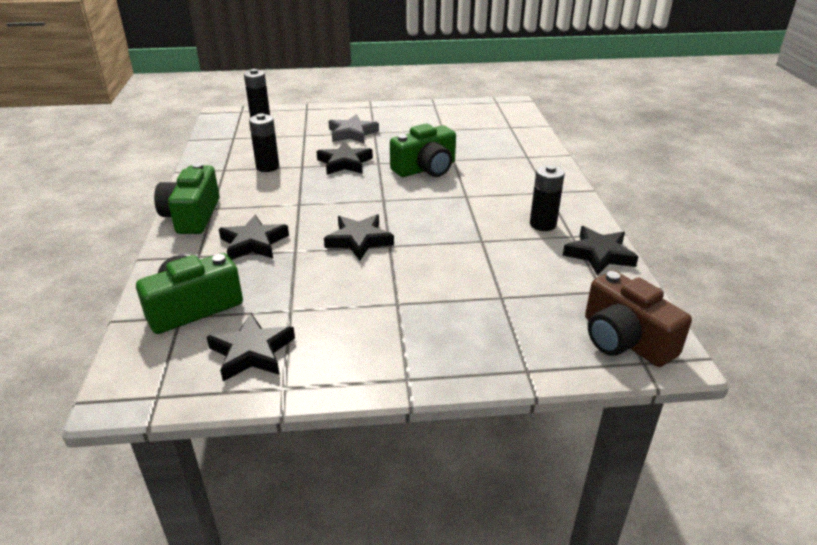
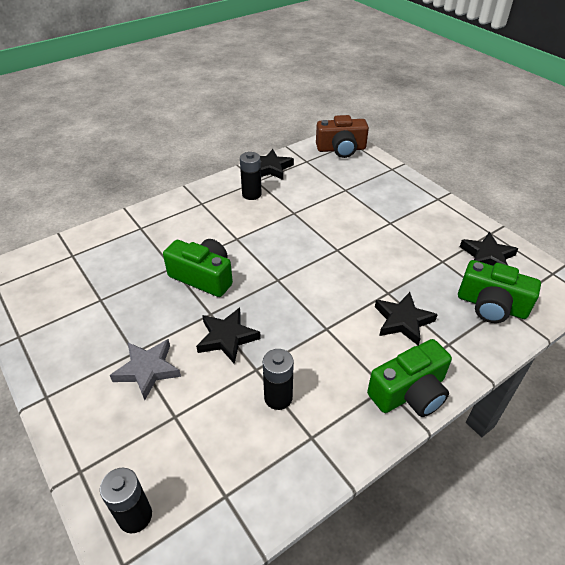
camera: 120 degrees left, 10 degrees up
black star [324,214,394,261] -> none
brown camera [585,271,692,367] -> brown camera turned 60 degrees clockwise [316,115,369,158]

